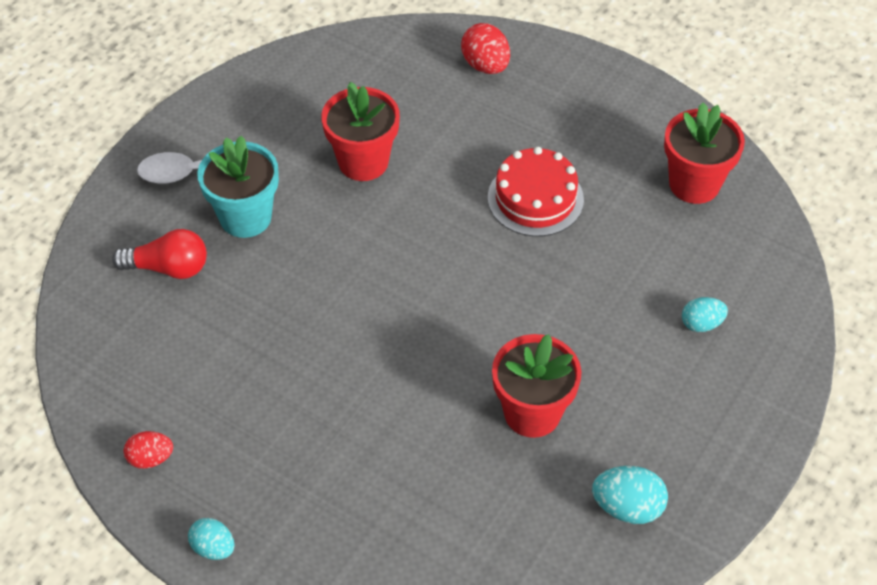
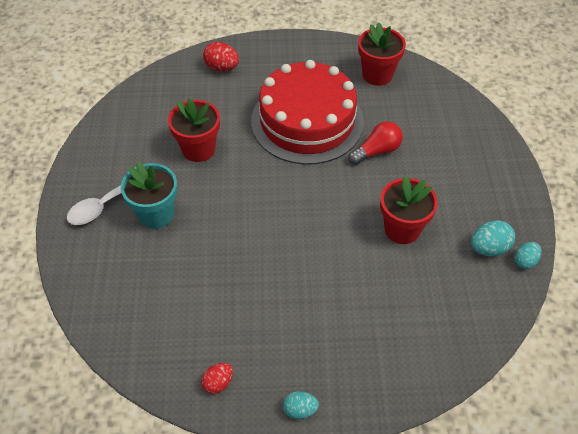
camera: 35 degrees left, 0 degrees up
red light bulb [112,229,207,279] -> red light bulb moved to [348,121,403,165]
red cake [488,147,584,236] -> red cake [251,60,364,165], size x1.88
turquoise egg [682,297,728,332] -> turquoise egg moved to [514,242,541,269]

